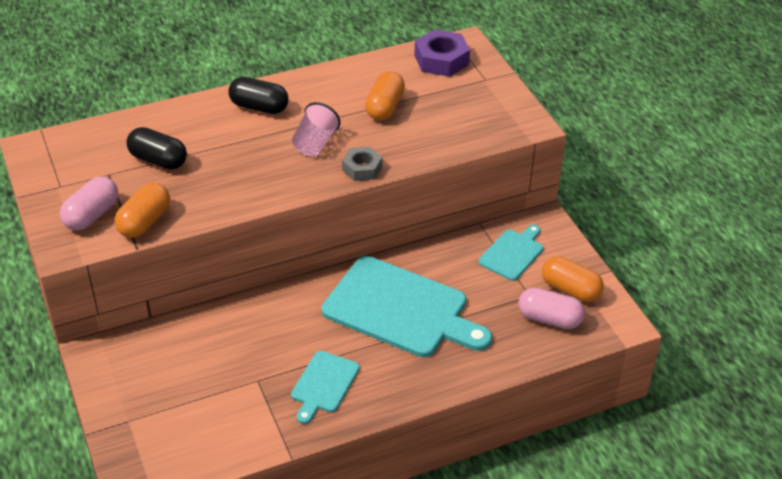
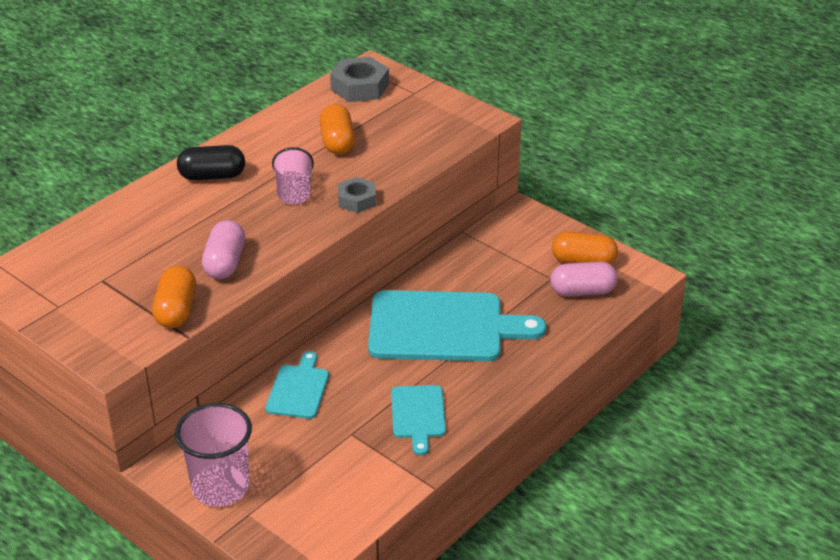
camera: 25 degrees left, 5 degrees down
pink capsule [60,176,118,230] -> pink capsule moved to [202,220,245,279]
black capsule [126,127,187,170] -> none
purple nut [414,29,470,77] -> grey nut [330,57,389,102]
turquoise cutting board [478,225,544,281] -> turquoise cutting board moved to [266,351,329,419]
none -> pink cup [175,403,252,507]

